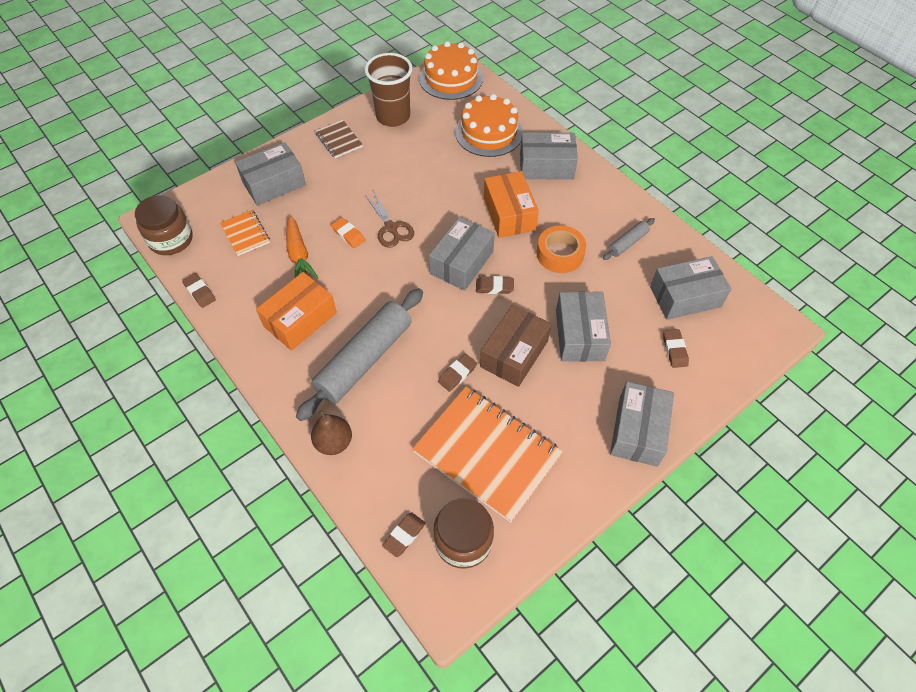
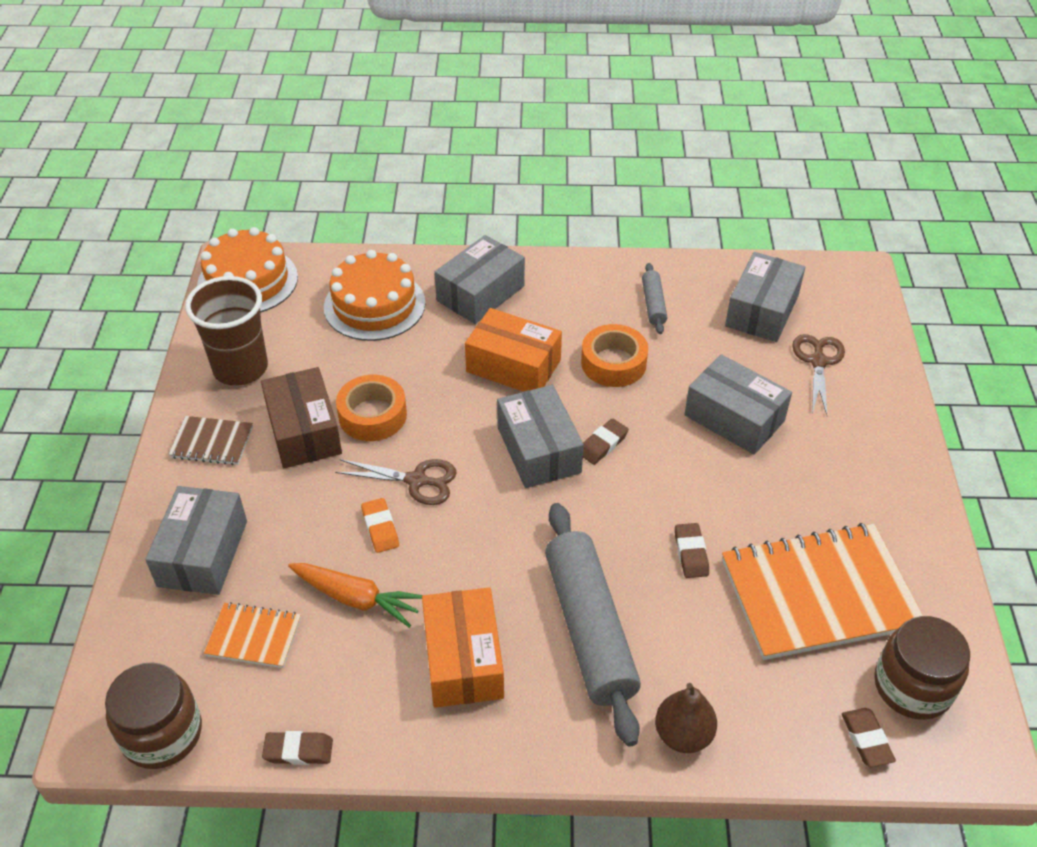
camera: 50 degrees left, 10 degrees down
orange eraser [331,217,365,248] -> orange eraser turned 75 degrees clockwise [361,498,399,553]
brown box [480,305,551,387] -> brown box moved to [261,367,342,468]
grey box [610,382,674,467] -> none
brown eraser [663,329,689,368] -> brown scissors [792,334,845,415]
none -> orange tape [336,375,407,441]

